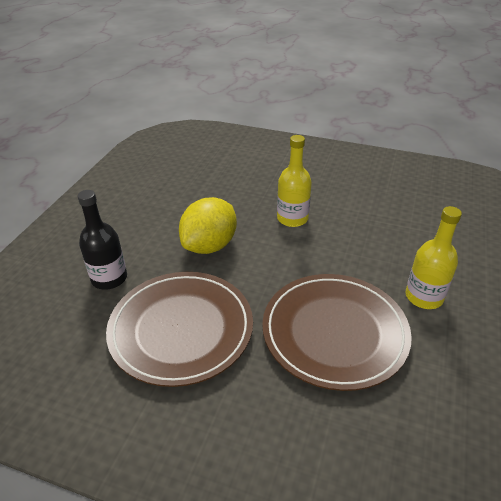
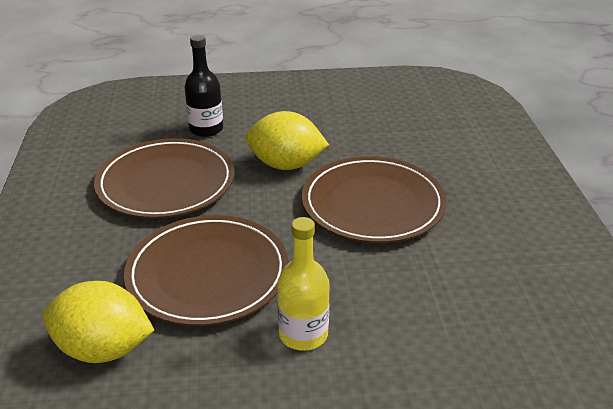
camera: 65 degrees right, 5 degrees down
yellow bottle [277,135,312,227] -> brown plate [302,156,447,243]
none -> yellow lemon [42,281,154,363]

